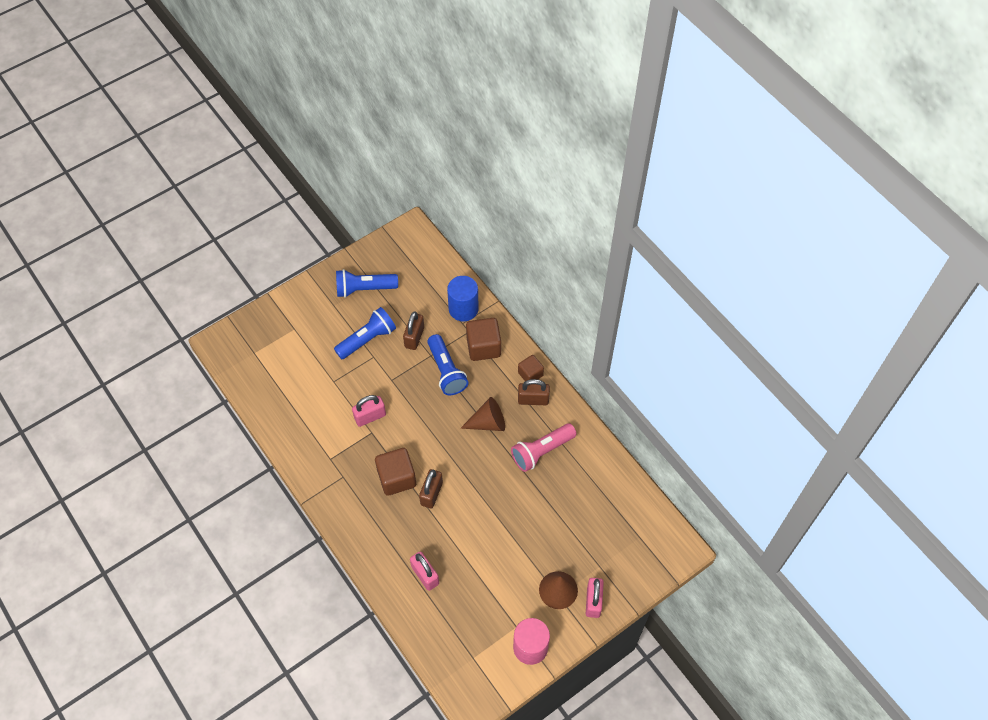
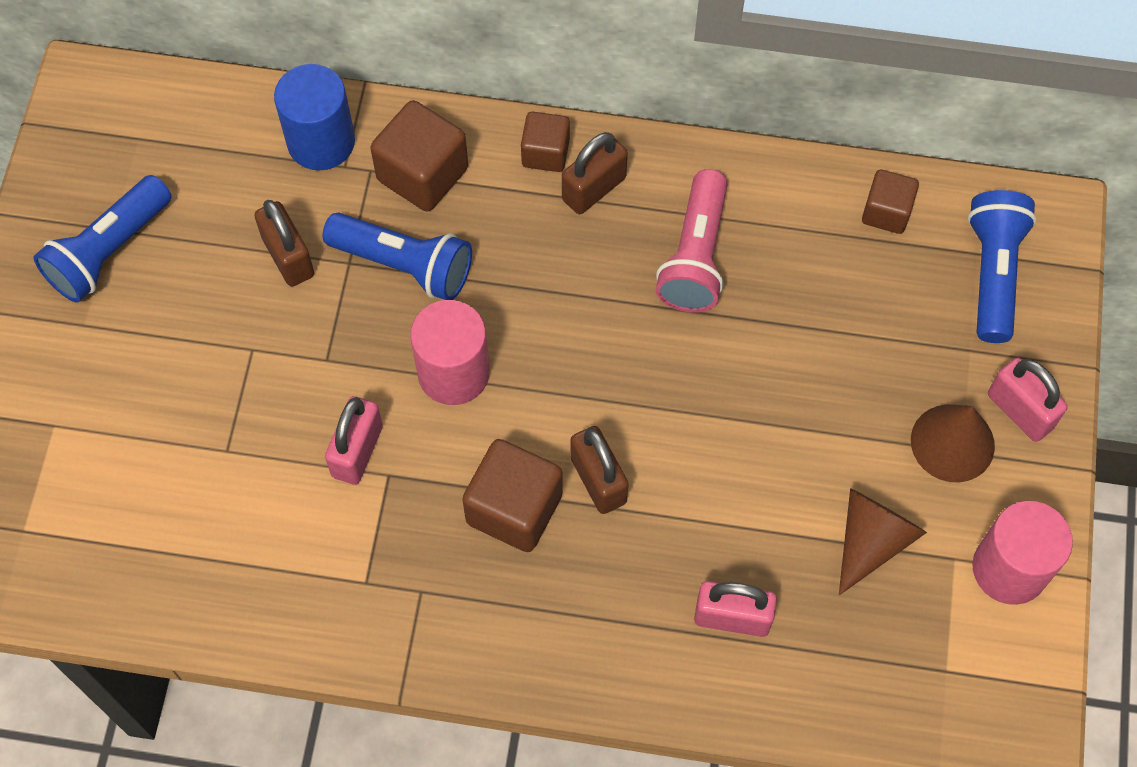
camera: 45 degrees left, 5 degrees up
blue flashlight [334,307,396,359] -> blue flashlight moved to [967,190,1037,343]
brown cone [460,397,505,431] -> brown cone moved to [839,488,927,595]
none -> pink cylinder [410,300,490,405]
none -> brown cube [862,170,919,234]

